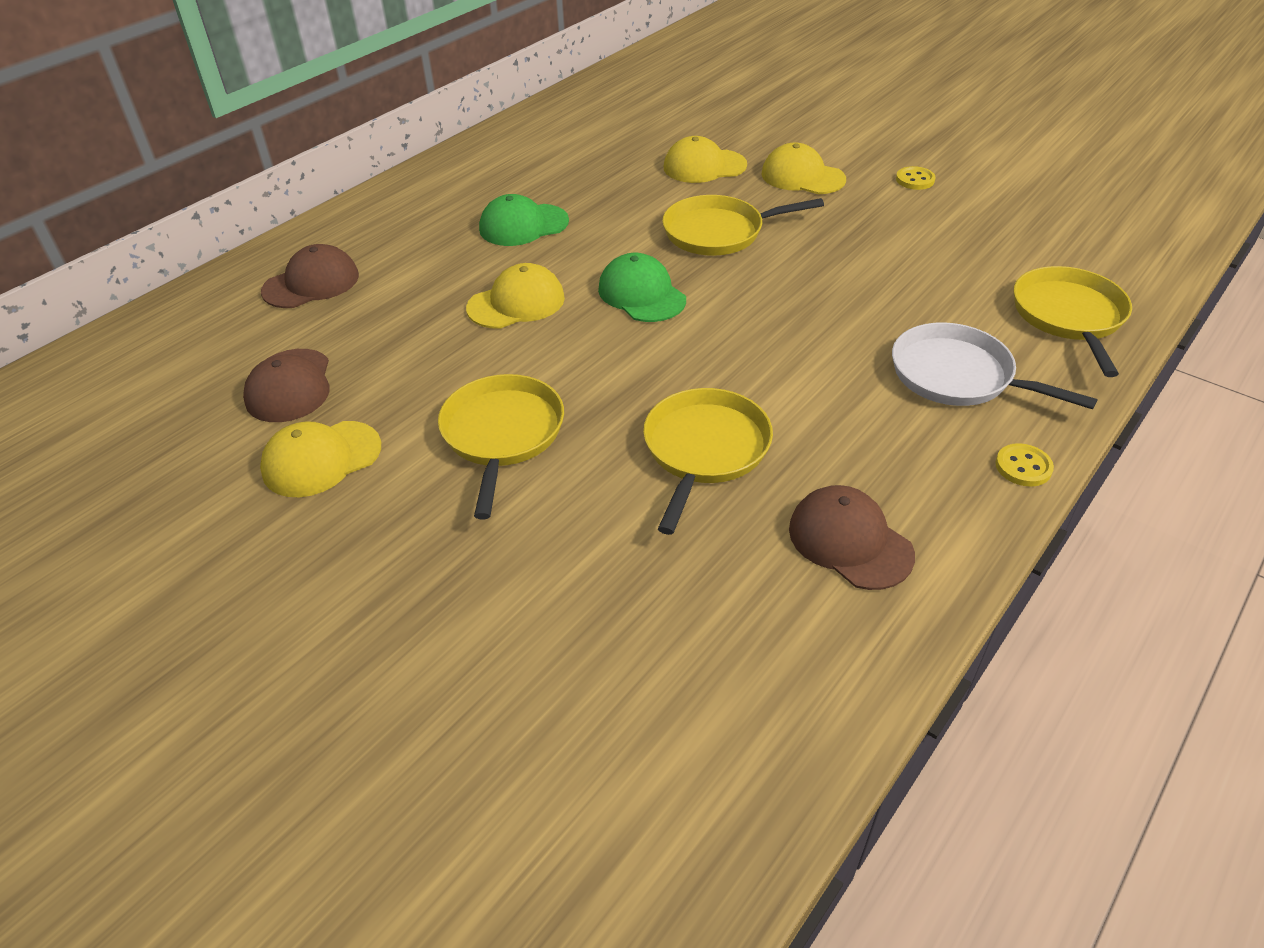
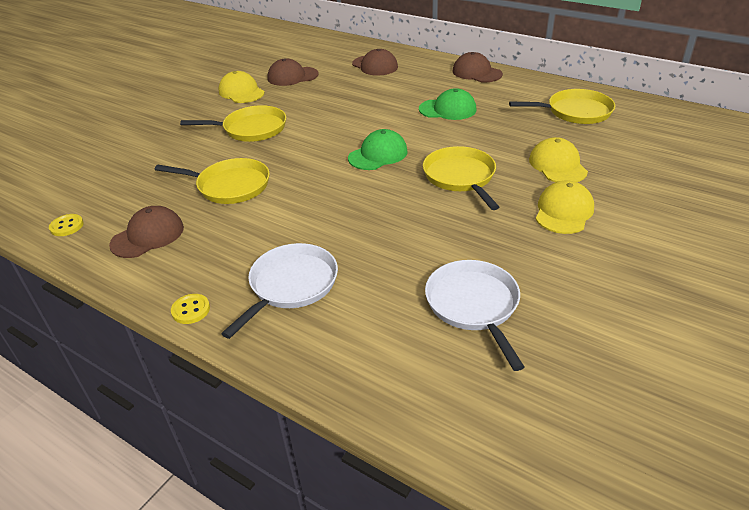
camera: 85 degrees right, 5 degrees down
yellow cap [466,263,565,329] -> none
green cap [479,194,569,246] -> green cap turned 120 degrees clockwise [419,88,477,120]
yellow button [896,166,936,190] -> yellow button moved to [49,214,84,236]
yellow pan [1014,266,1132,377] -> yellow pan moved to [509,89,615,124]
none -> white pan [425,260,524,371]
none -> brown cap [453,52,503,82]

